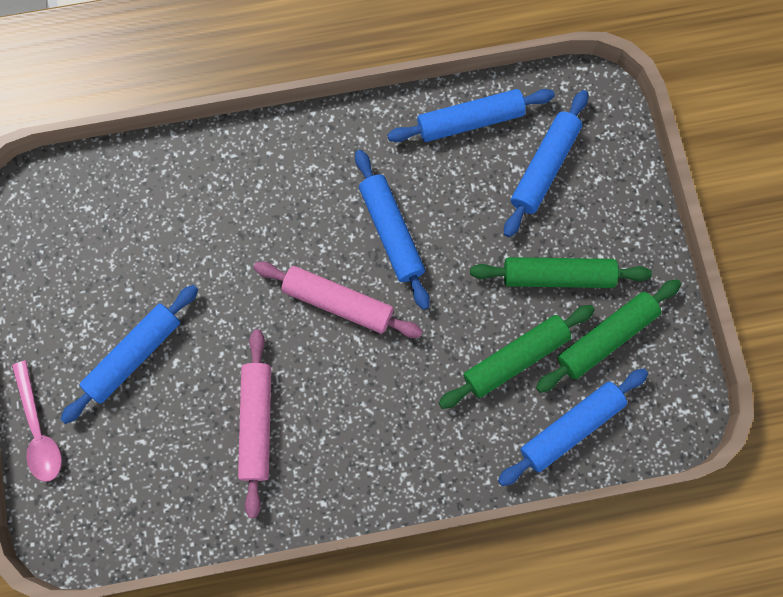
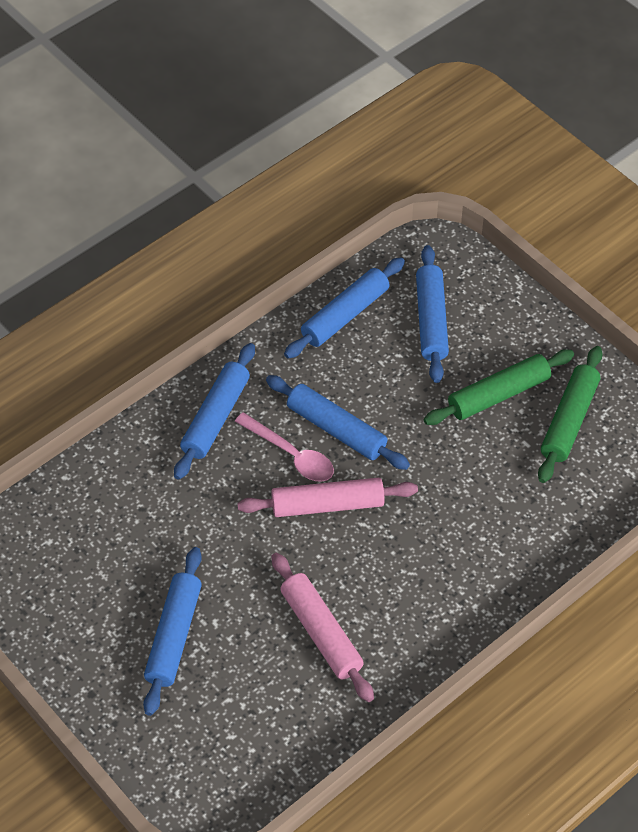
camera: 30 degrees left, 20 degrees down
pink spoon [12,361,62,482] -> pink spoon moved to [234,412,334,482]
green rolling pin [439,305,595,409] -> none
blue rolling pin [498,369,648,486] -> blue rolling pin moved to [174,343,255,480]

